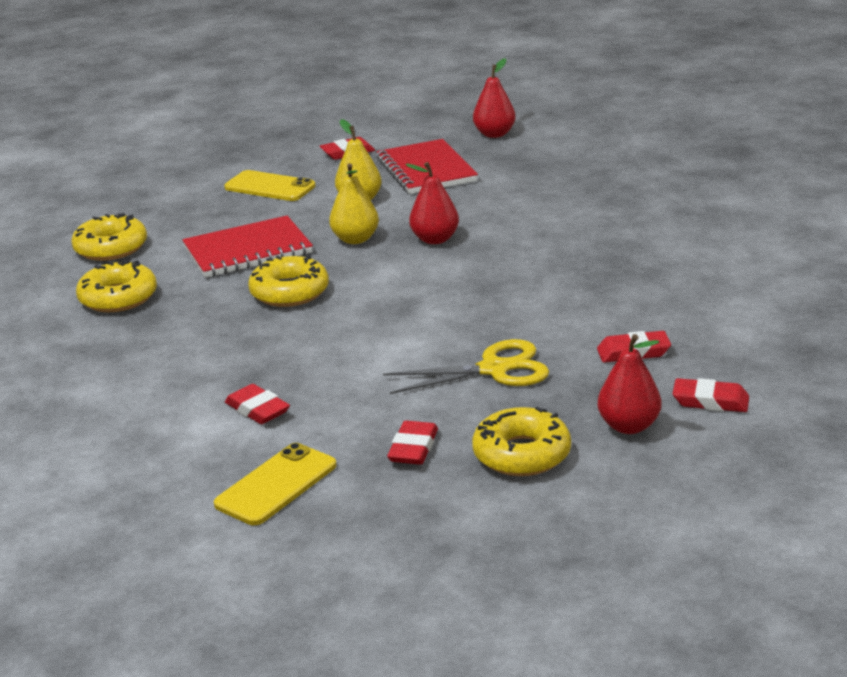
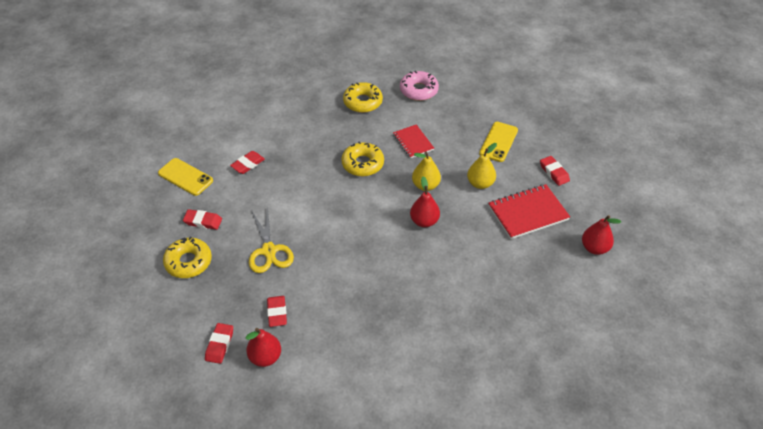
camera: 85 degrees right, 20 degrees up
yellow donut [71,213,147,261] -> pink donut [400,71,439,101]
red notebook [182,216,313,278] -> red notebook [393,124,434,158], size x0.62
red pear [598,334,661,434] -> red pear moved to [246,328,281,367]

